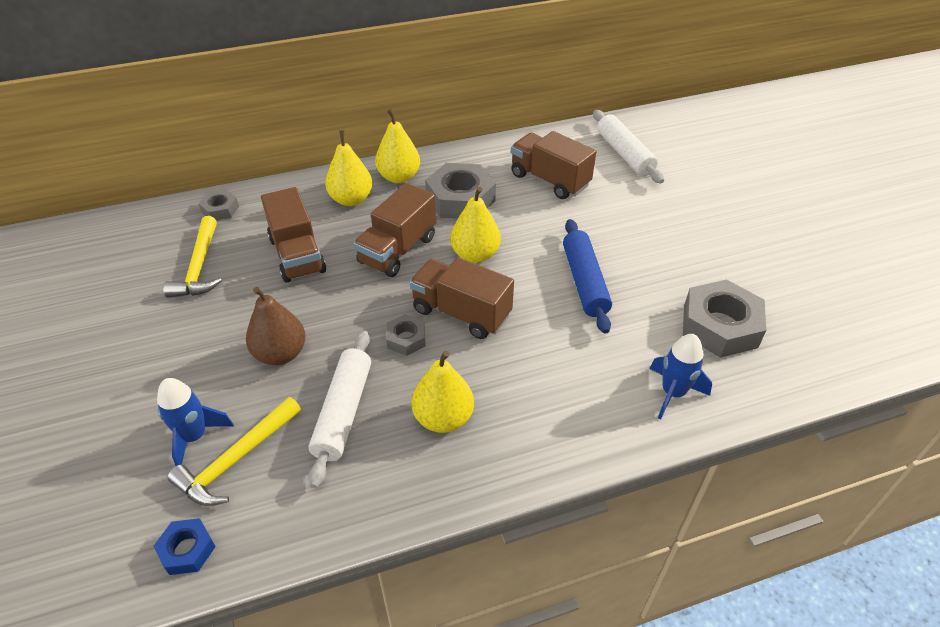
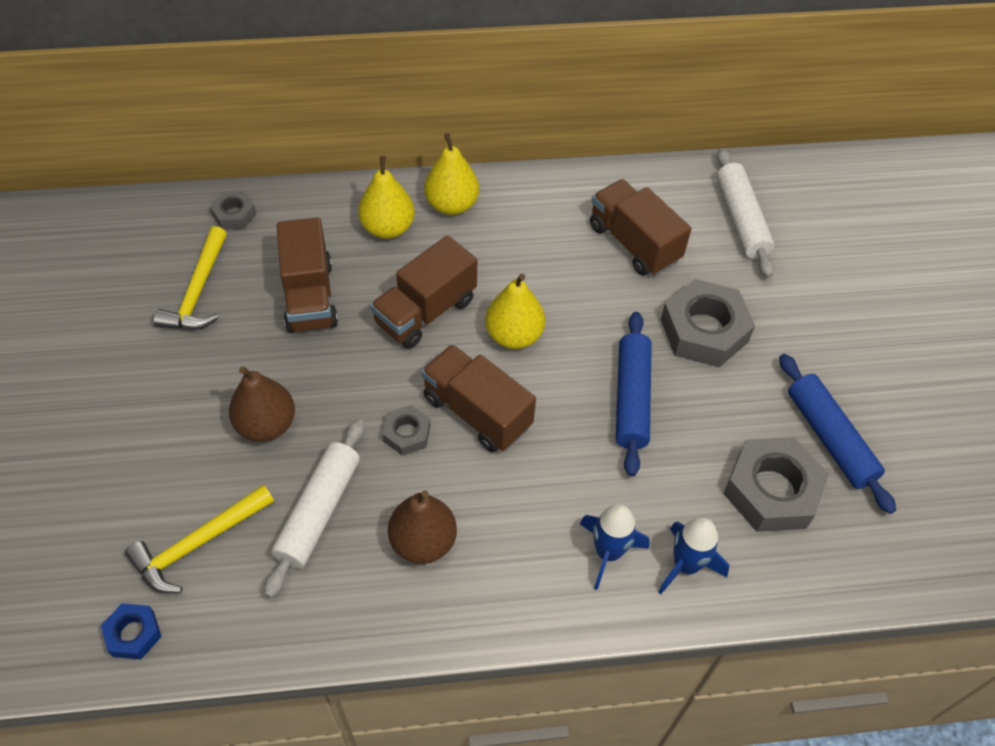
camera: 10 degrees right, 10 degrees up
blue rocket [157,378,234,466] -> blue rocket moved to [580,504,649,590]
yellow pear [412,350,474,433] -> brown pear [388,490,457,564]
grey nut [425,163,496,219] -> grey nut moved to [661,279,755,367]
none -> blue rolling pin [779,354,896,514]

